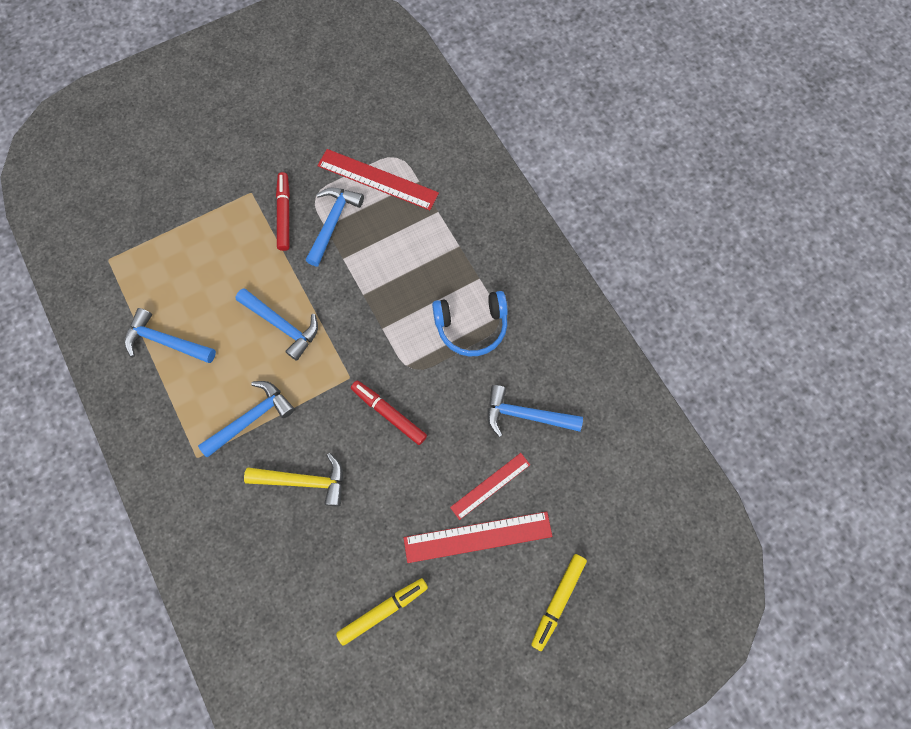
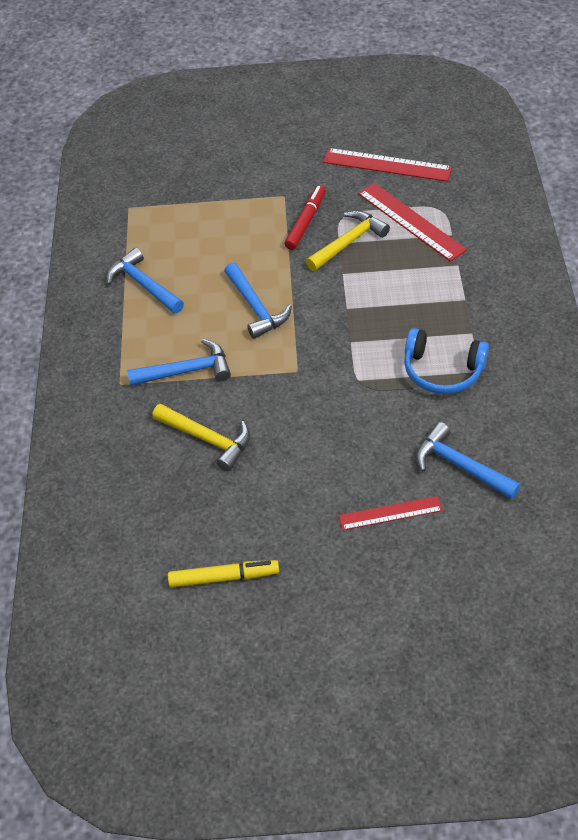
camera: 30 degrees right, 20 degrees down
blue hammer [306,187,364,266] -> yellow hammer [306,211,390,271]
red marker [351,381,427,445] -> none
red ruler [404,512,553,563] -> red ruler moved to [323,148,452,182]
yellow marker [531,554,587,651] -> none

